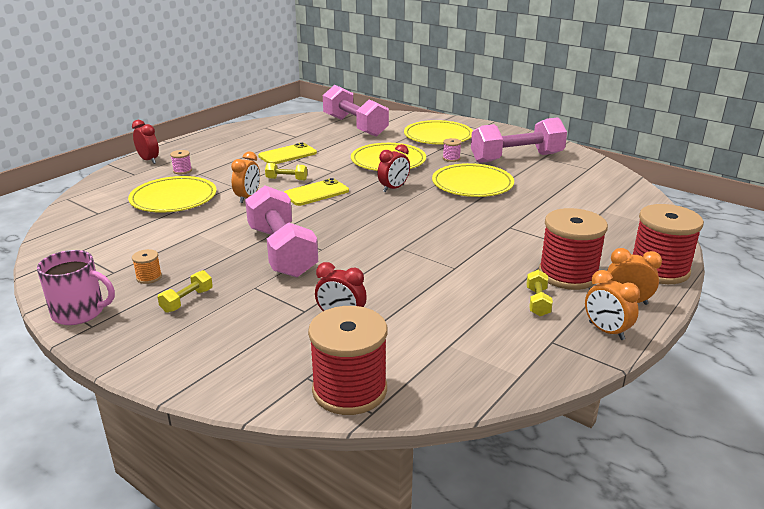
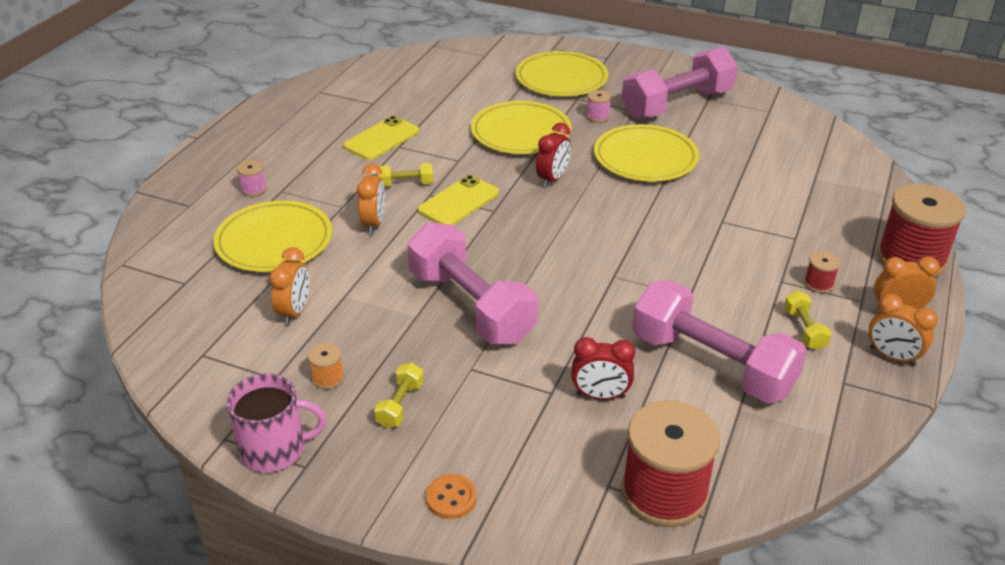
camera: 15 degrees left, 10 degrees up
red clock [132,120,159,164] -> none
pink dumbbell [323,85,389,137] -> pink dumbbell moved to [632,280,807,403]
red spool [539,208,608,290] -> red spool [804,252,840,293], size x0.42
none -> orange clock [269,247,309,325]
none -> orange button [426,474,477,519]

